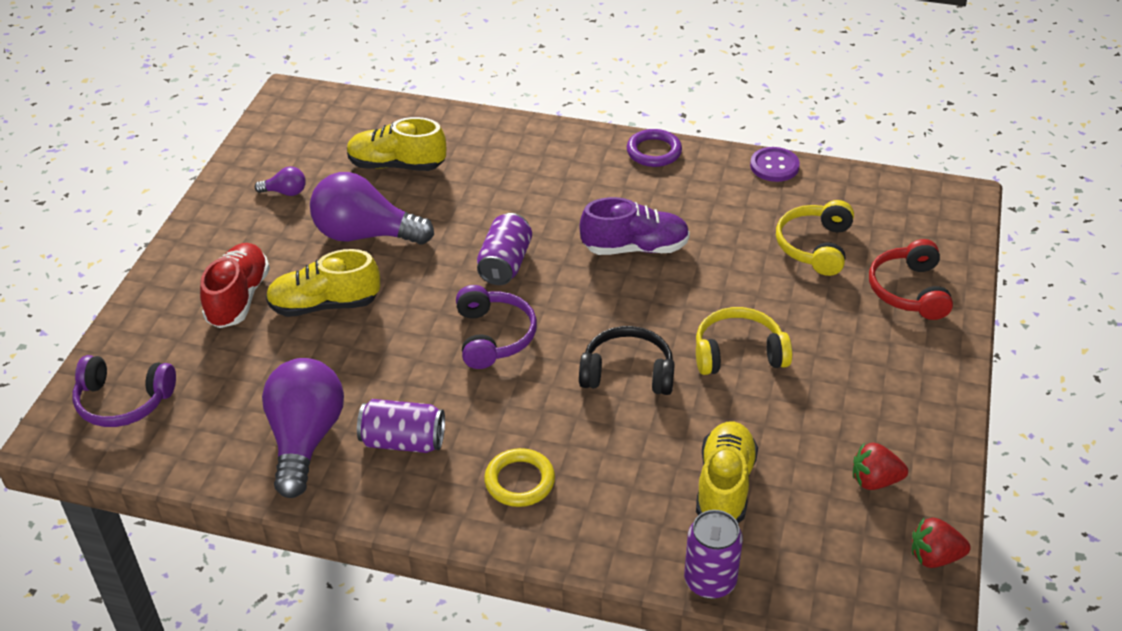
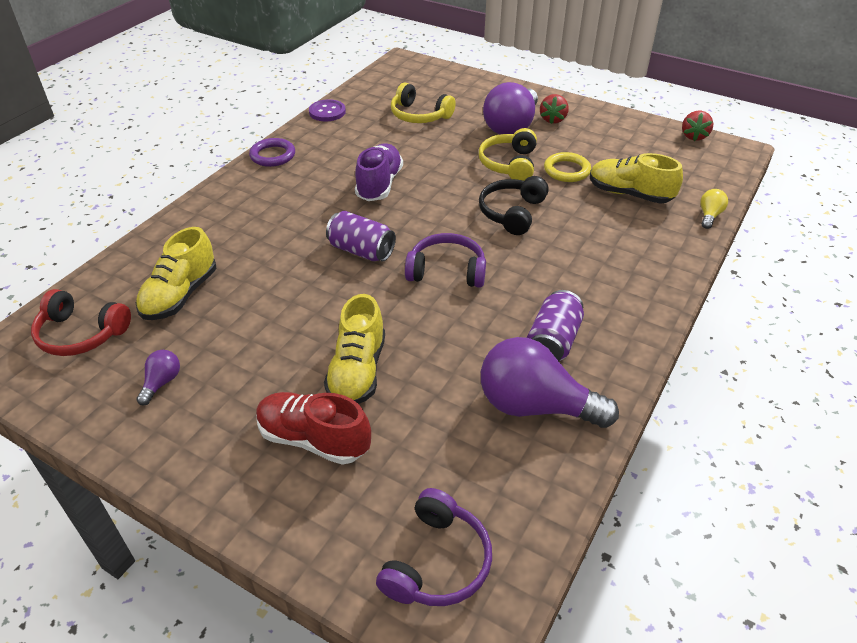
camera: 75 degrees left, 0 degrees up
purple light bulb [310,172,434,245] -> purple light bulb moved to [483,82,538,134]
yellow ring [484,448,555,507] -> yellow ring moved to [544,152,591,182]
purple can [684,510,743,599] -> yellow light bulb [700,189,728,229]
red strawberry [853,443,908,490] -> red strawberry moved to [540,94,569,124]
red headphones [869,239,953,320] -> red headphones moved to [31,289,131,356]

